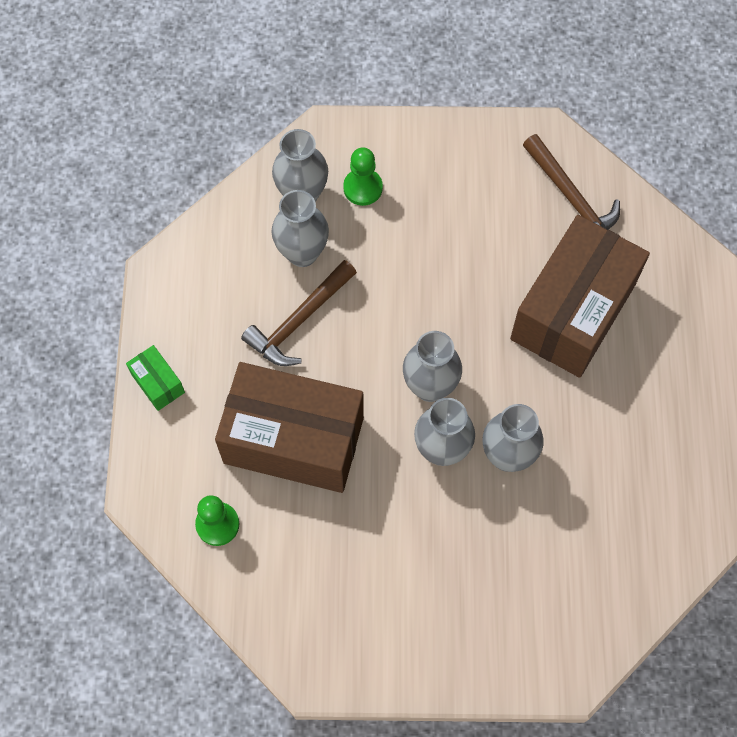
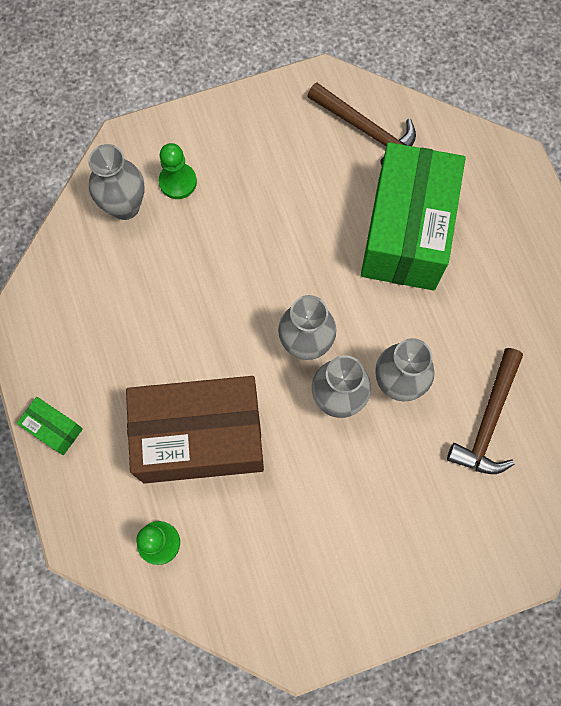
camera: 20 degrees left, 5 degrees up
brown hammer [241,260,357,366] -> brown hammer moved to [447,348,523,474]
grey vase [271,190,329,267] -> none
brown box [510,215,650,378] -> green box [361,142,465,291]

